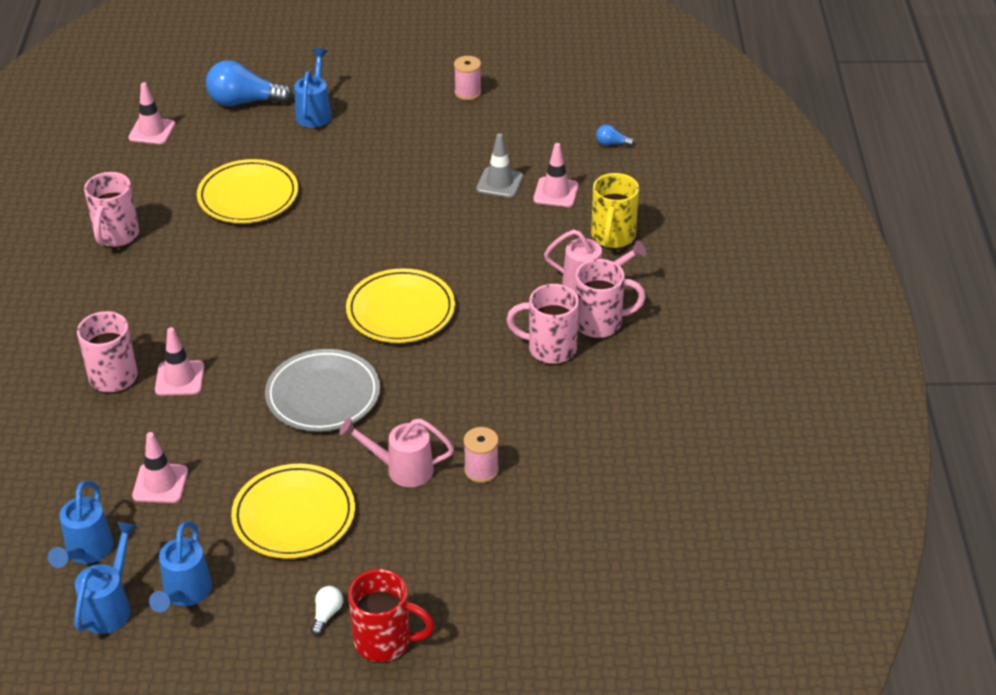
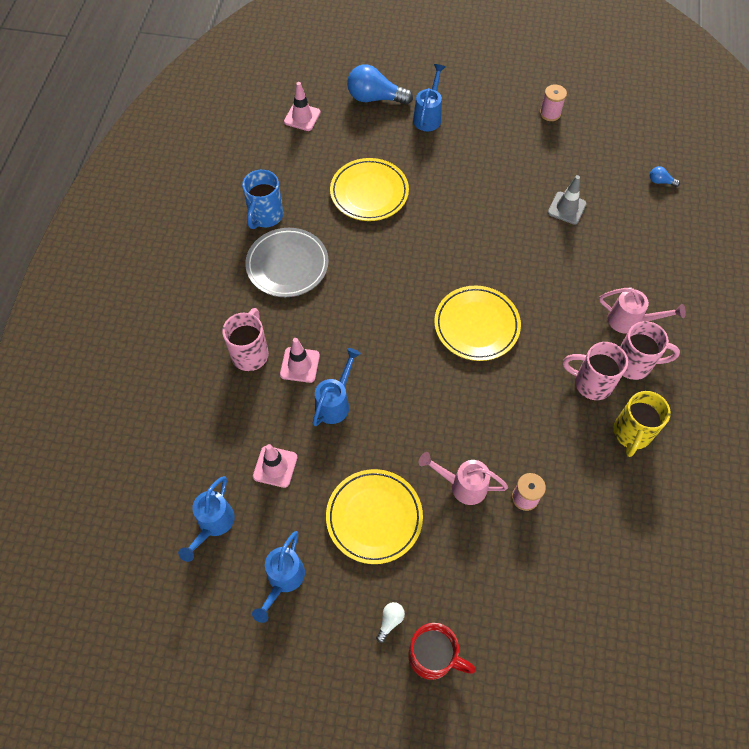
camera: 10 degrees right, 20 degrees up
blue watering can [74,521,137,634] -> blue watering can moved to [313,348,361,426]
pink mug [84,172,139,247] -> blue mug [242,170,283,229]
grey plate [265,349,380,431] -> grey plate moved to [245,228,329,297]
pink traffic cone [533,143,579,207] -> none
yellow mug [591,173,639,248] -> yellow mug moved to [613,391,671,457]

